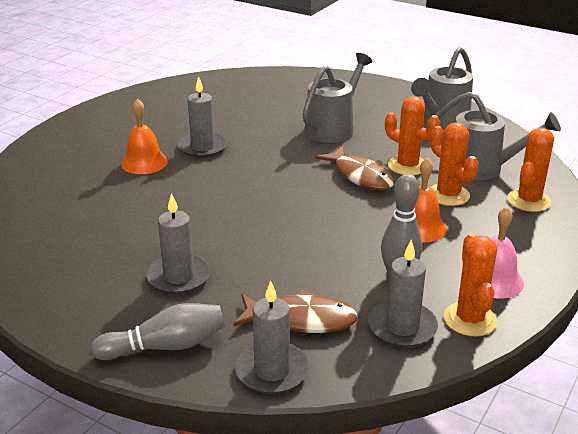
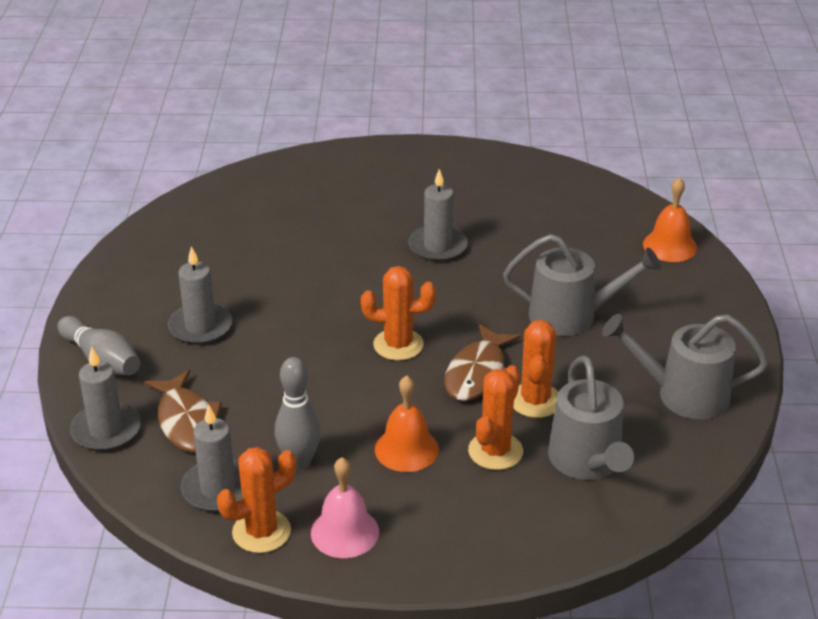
camera: 60 degrees right, 5 degrees up
orange bell [121,98,168,174] -> orange bell moved to [643,177,697,262]
orange cactus [507,128,554,212] -> orange cactus moved to [361,266,436,361]

